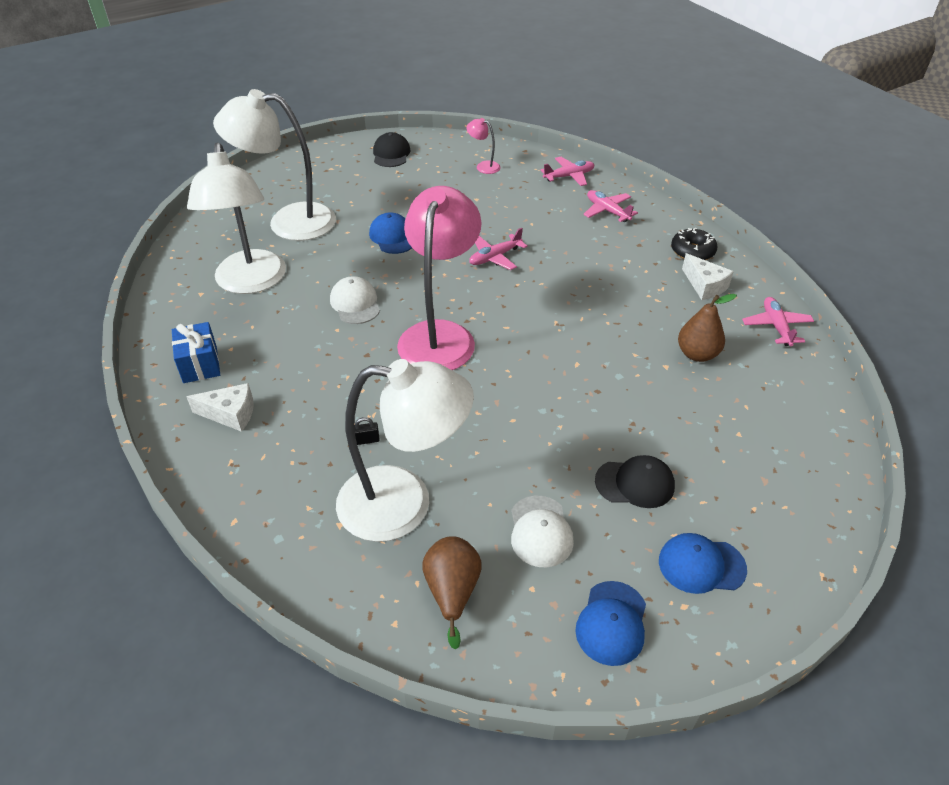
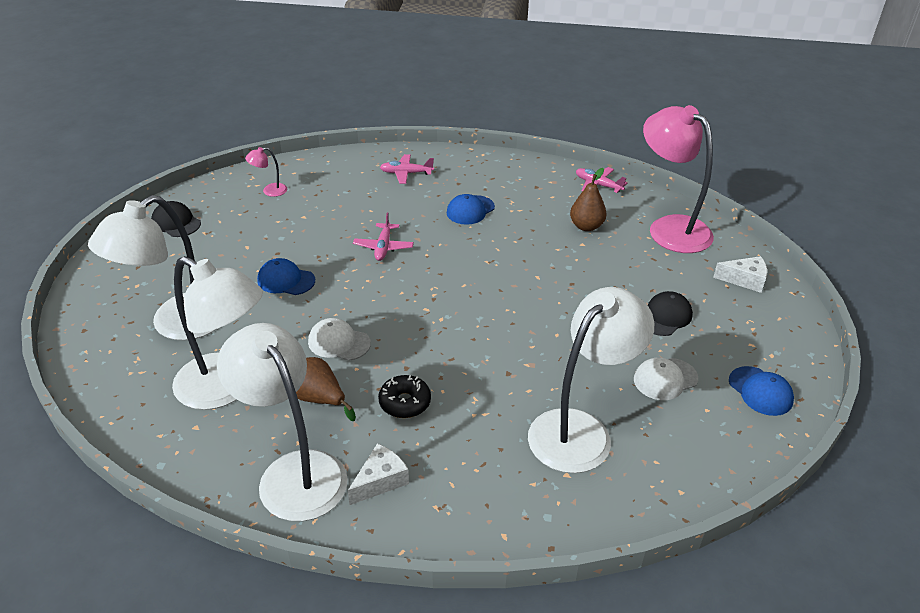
camera: 50 degrees left, 5 degrees down
blue gift [172,322,220,383] -> white lamp [217,323,348,521]
black padlock [354,417,380,445] -> none
pink lamp [397,186,482,370] -> pink lamp moved to [643,105,714,253]
brown pear [422,536,482,649] -> brown pear moved to [296,357,356,421]
white cap [511,496,574,567] -> white cap turned 120 degrees clockwise [634,358,698,400]
pink plane [541,157,594,186] -> none
blue cap [659,533,747,594] -> blue cap moved to [447,194,495,225]
black donut [671,228,718,260] -> black donut moved to [378,375,431,418]
white cheese [682,253,734,300] -> white cheese moved to [713,256,767,293]

